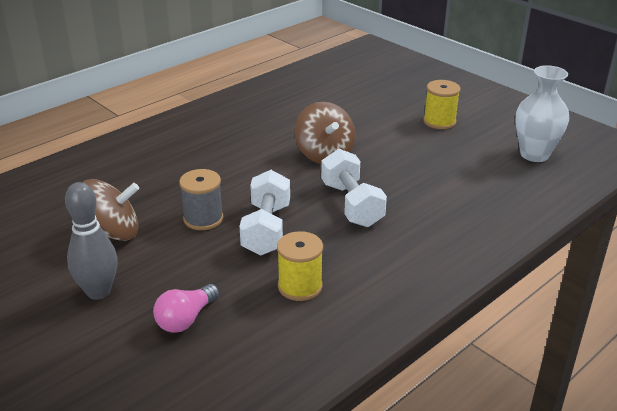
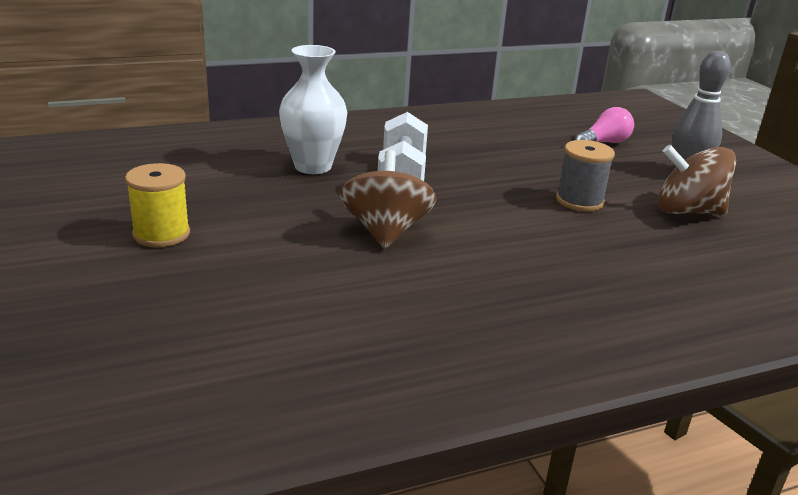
camera: 160 degrees left, 5 degrees down
white dumbbell [240,170,290,256] -> none
yellow spool [277,231,323,301] -> none
white vase [515,65,569,162] -> white vase moved to [279,45,347,174]

